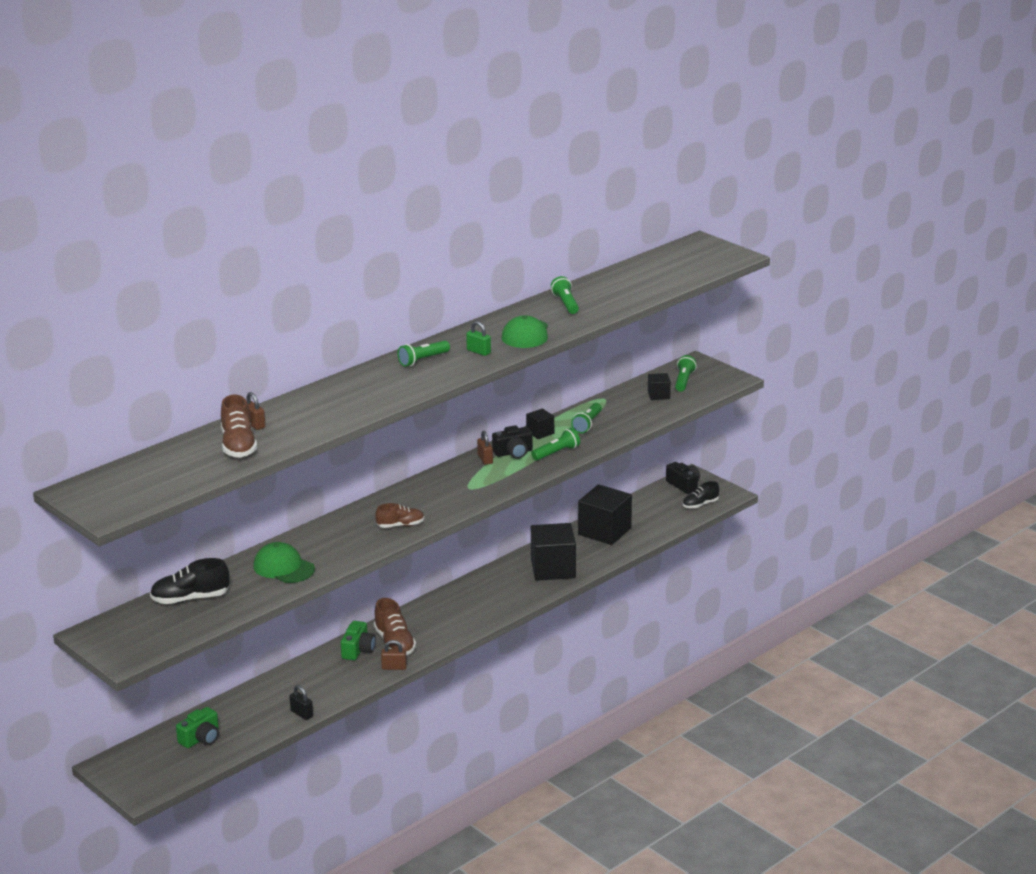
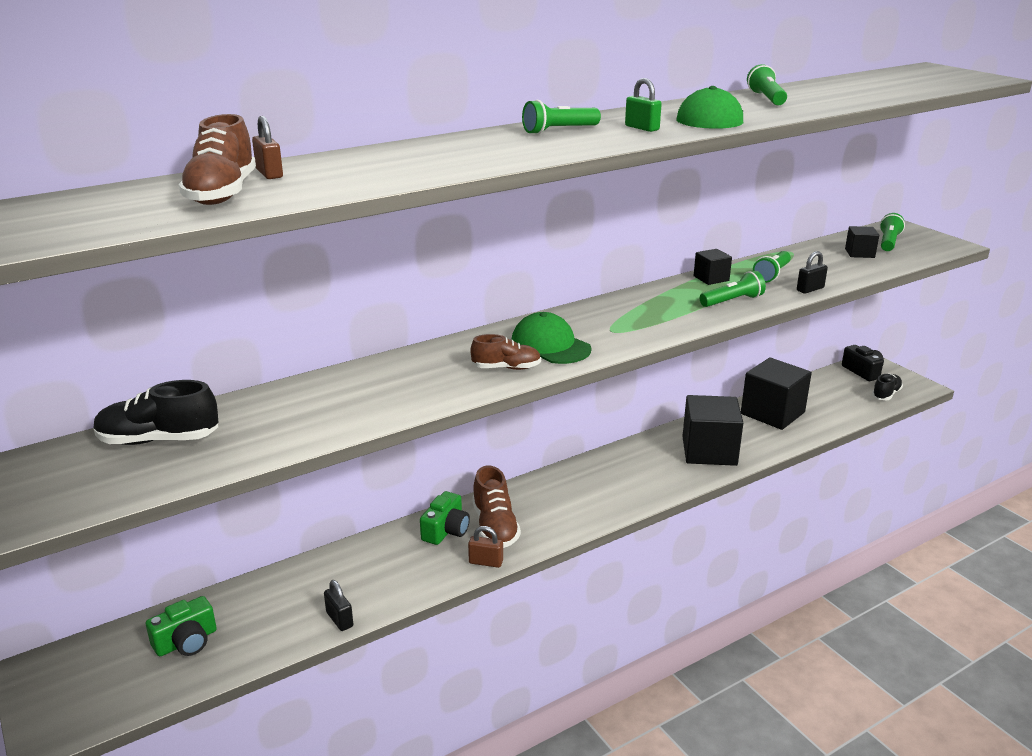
camera: 10 degrees right, 0 degrees up
green cap [253,542,315,583] -> green cap moved to [511,312,591,364]
brown padlock [477,431,493,465] -> none
black camera [492,425,533,459] -> none
black shoe [683,481,719,509] -> black shoe turned 150 degrees clockwise [872,374,903,400]
none -> black padlock [797,251,828,294]

